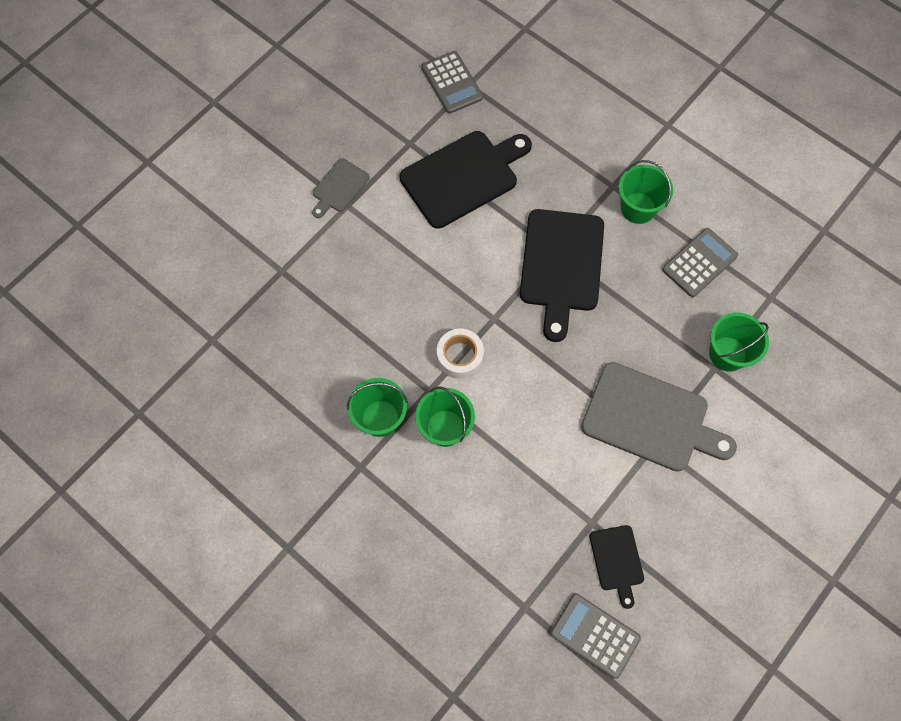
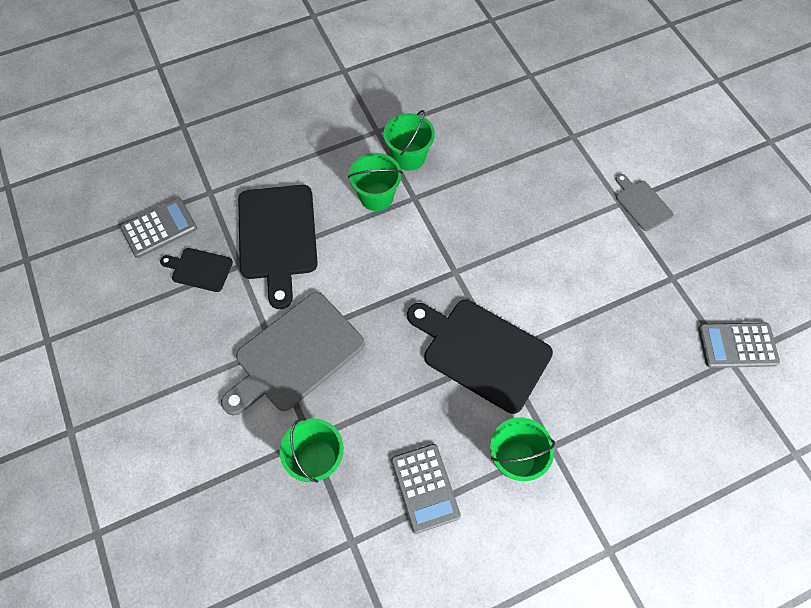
camera: 115 degrees right, 5 degrees down
black cutting board [400,131,532,229] -> black cutting board moved to [238,185,318,309]
white tape [437,329,484,379] -> none

